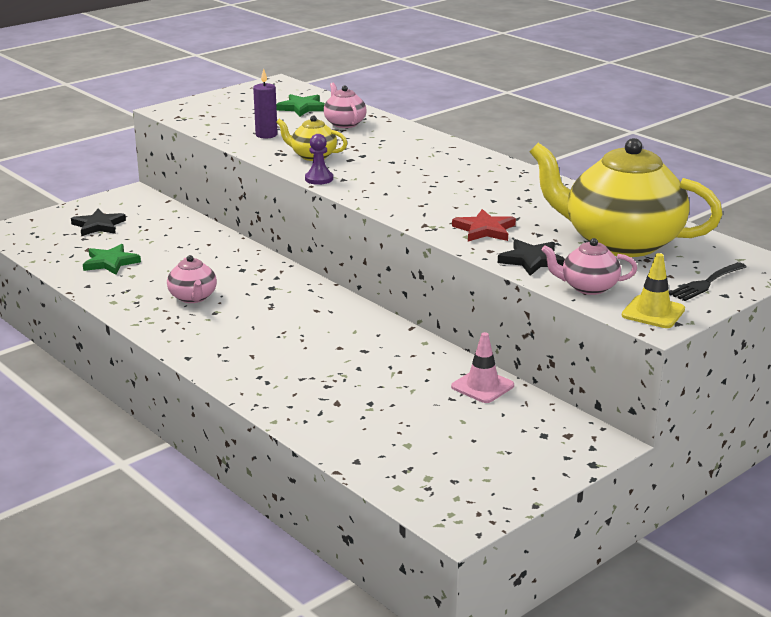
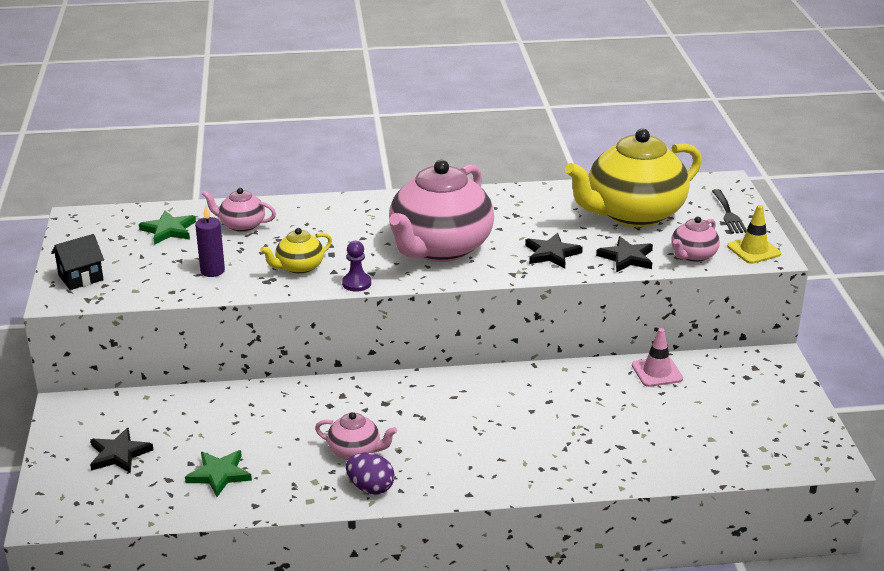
camera: 55 degrees left, 5 degrees up
red star [452,209,516,241] -> black star [525,233,583,269]
none -> black house [51,234,104,290]
none -> purple egg [346,452,395,495]
none -> pink teapot [389,160,494,262]

